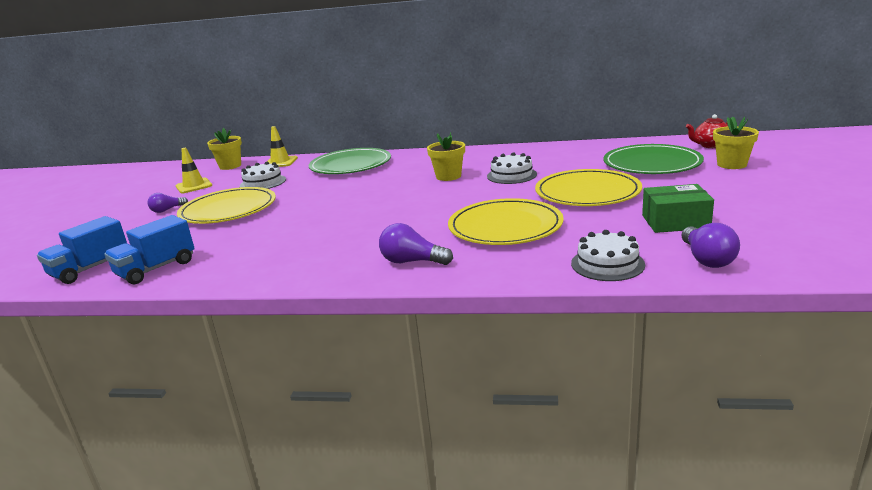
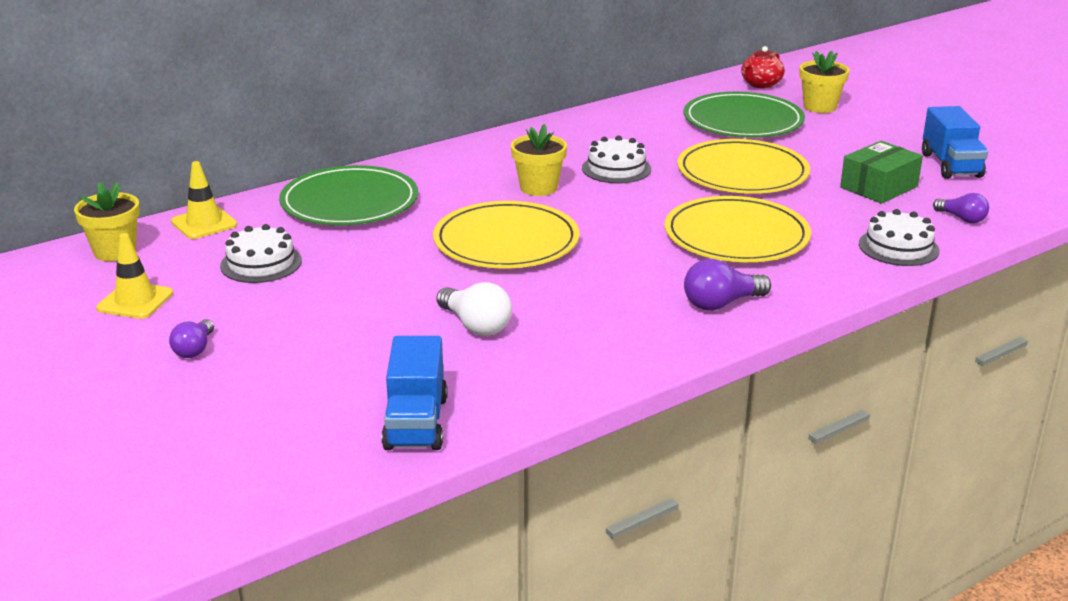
camera: 45 degrees left, 5 degrees up
blue truck [37,216,127,284] -> blue truck moved to [922,106,988,179]
yellow plate [177,187,276,224] -> yellow plate moved to [433,201,579,268]
purple light bulb [681,223,740,268] -> purple light bulb [933,193,989,223], size x0.67
none -> white light bulb [436,282,512,336]

